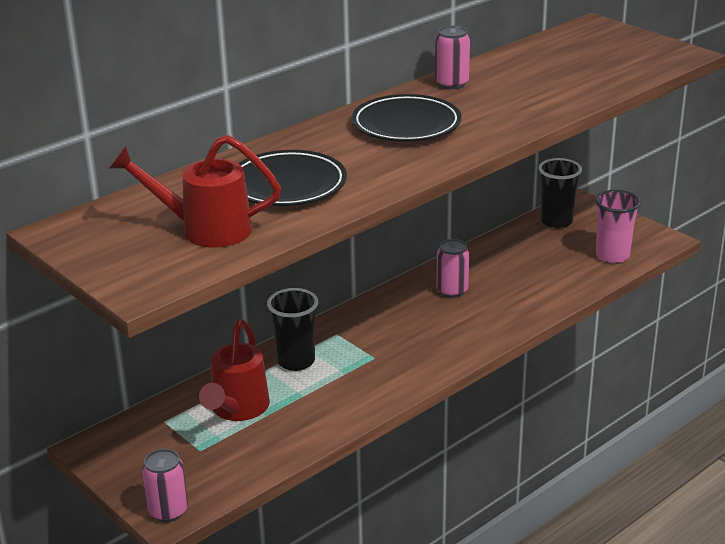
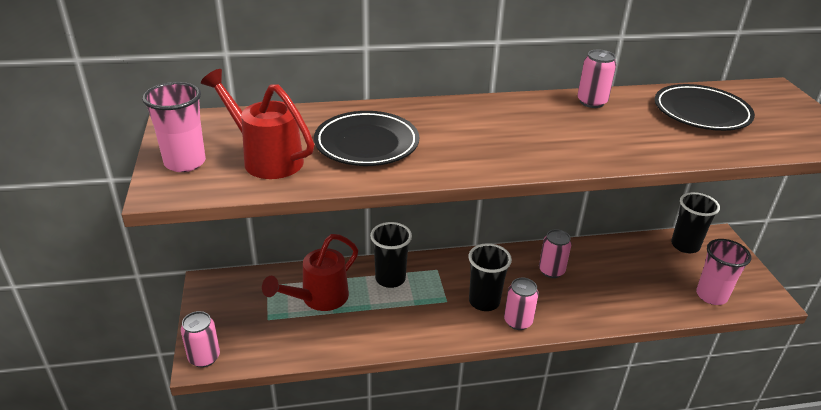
camera: 30 degrees right, 5 degrees up
black plate [352,94,462,142] -> black plate moved to [655,84,755,131]
none -> pink cup [142,82,206,172]
none -> black cup [468,243,512,311]
none -> pink can [504,278,539,330]

